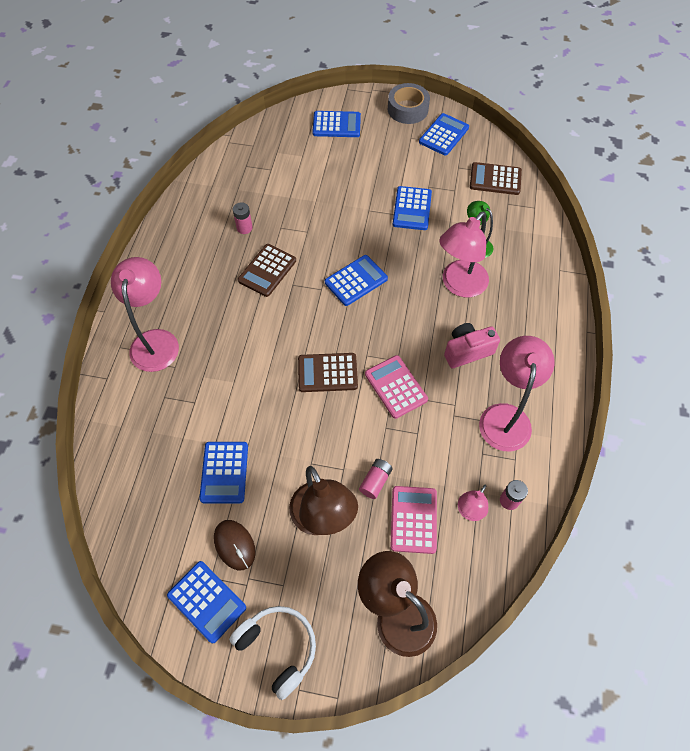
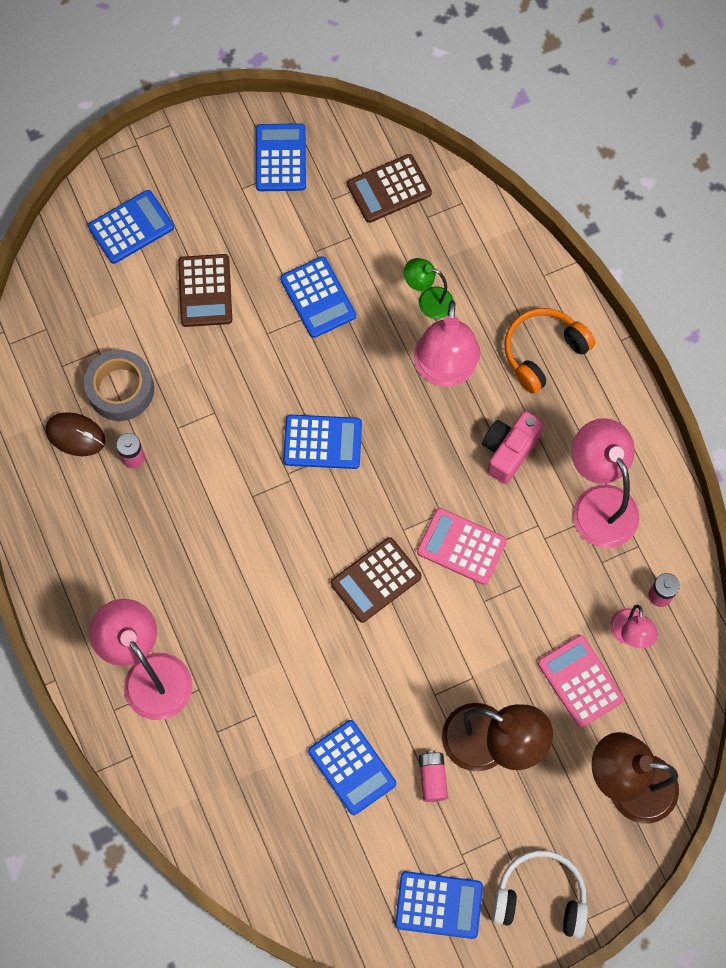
camera: 35 degrees left, 10 degrees up
brown mouse [214,520,255,570] -> brown mouse moved to [45,412,105,456]
brown calculator [238,244,296,297] -> brown calculator moved to [178,254,232,327]
blue calculator [325,255,388,306] -> blue calculator turned 75 degrees clockwise [283,415,362,469]
pink battery [359,459,393,499] -> pink battery moved to [419,751,448,802]
grey tape [388,83,430,124] -> grey tape moved to [84,350,154,421]
none -> orange headphones [504,308,595,394]

